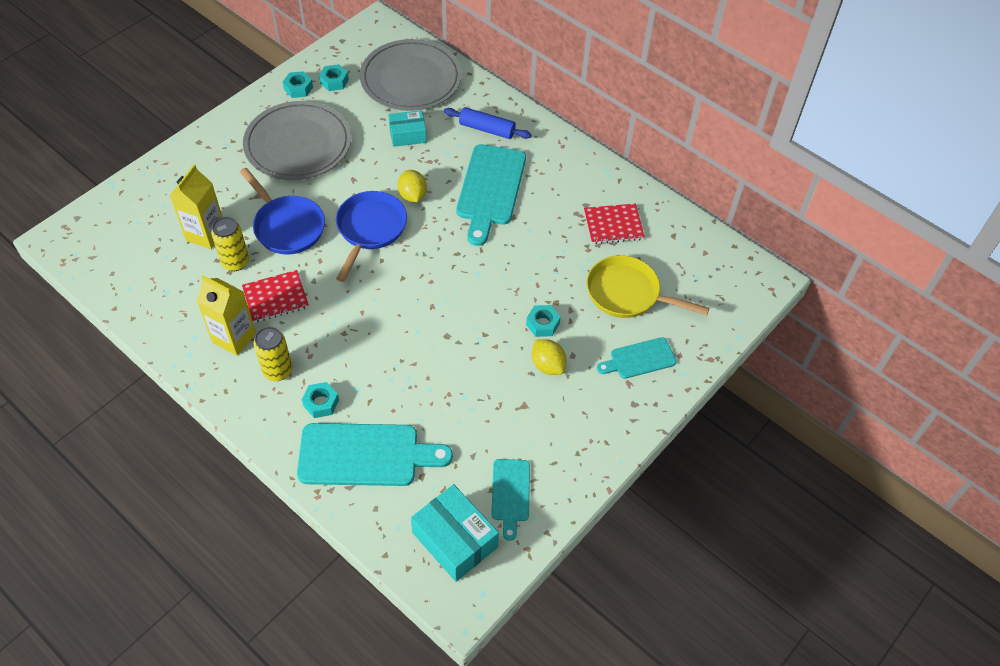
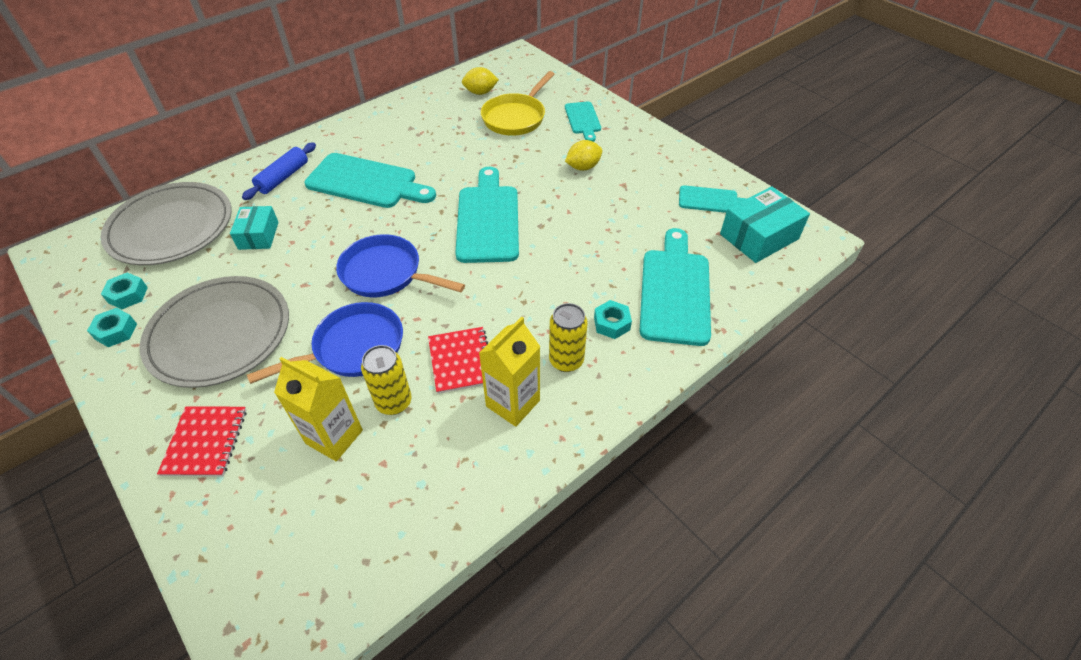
camera: 80 degrees left, 5 degrees down
yellow lemon [398,170,427,202] -> yellow lemon moved to [462,67,499,95]
turquoise nut [526,305,561,337] -> none
red notebook [584,203,645,244] -> red notebook moved to [157,406,247,476]
none -> turquoise cutting board [455,167,519,263]

